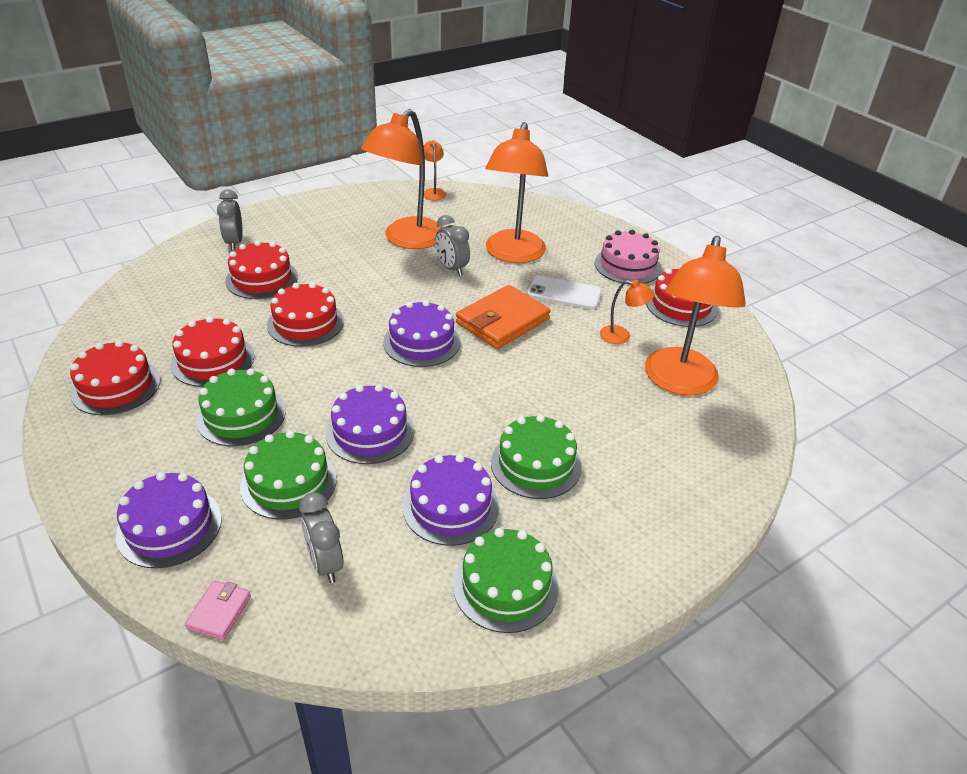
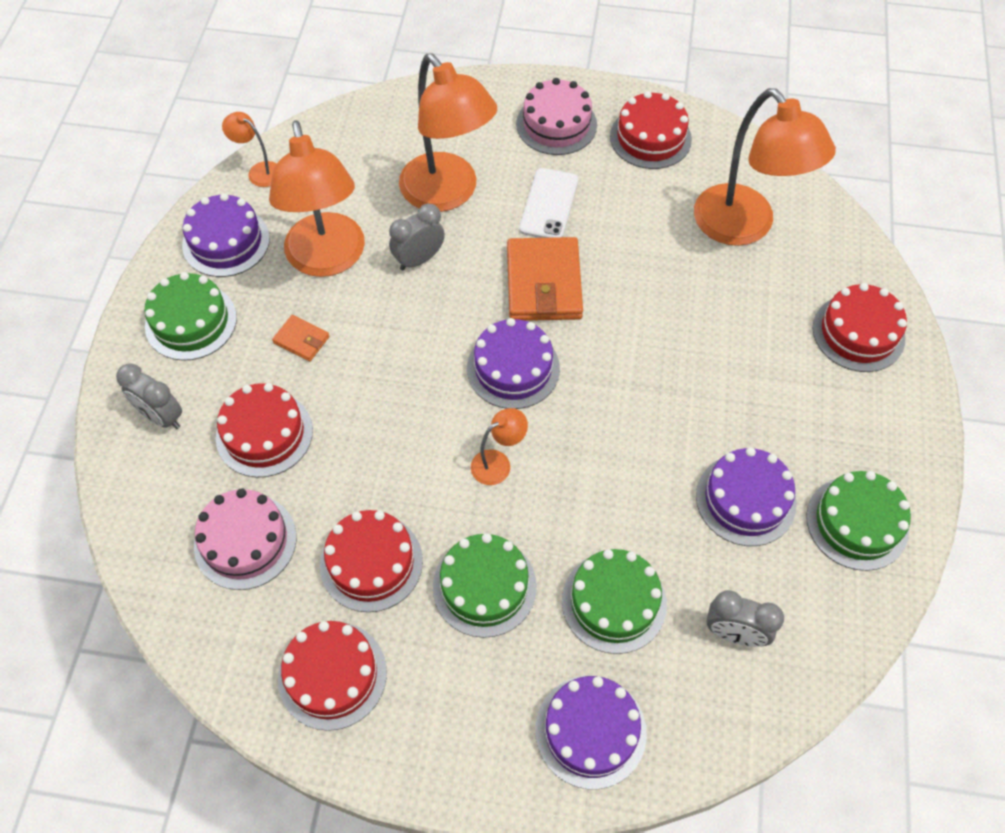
camera: 45 degrees left, 20 degrees up
pink wallet [185,580,251,640] -> none
red cake [267,282,344,347] -> red cake moved to [813,283,907,372]
purple cake [326,384,414,464] -> purple cake moved to [182,193,270,277]
grey clock [435,215,470,276] -> grey clock turned 135 degrees clockwise [389,204,445,270]
green cake [491,414,582,499] -> green cake moved to [144,272,237,361]
white phone [527,275,602,309] -> white phone turned 45 degrees counterclockwise [519,168,579,238]
orange lamp [600,280,654,344] -> orange lamp moved to [471,408,528,485]
none -> pink cake [194,488,297,590]
none -> orange wallet [272,315,329,361]

